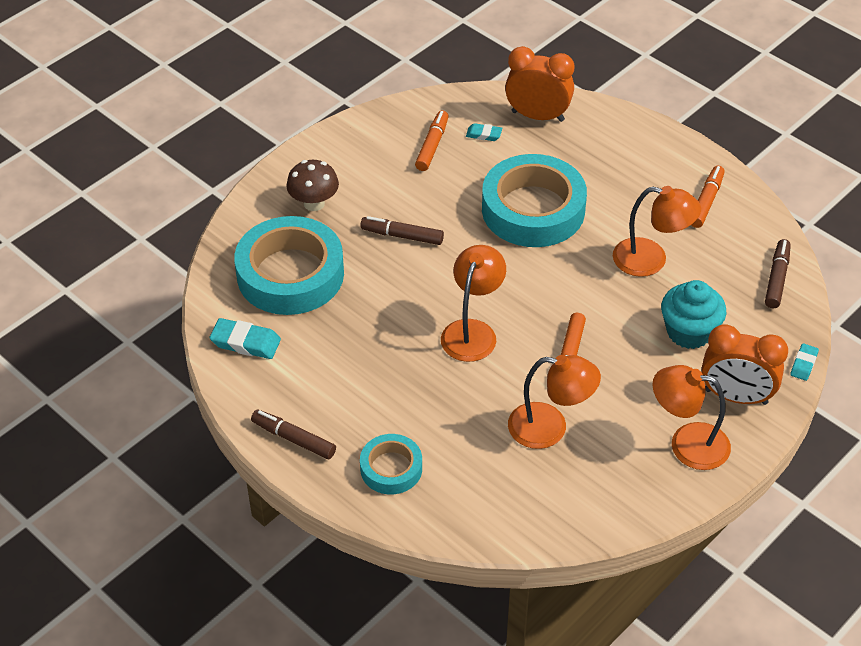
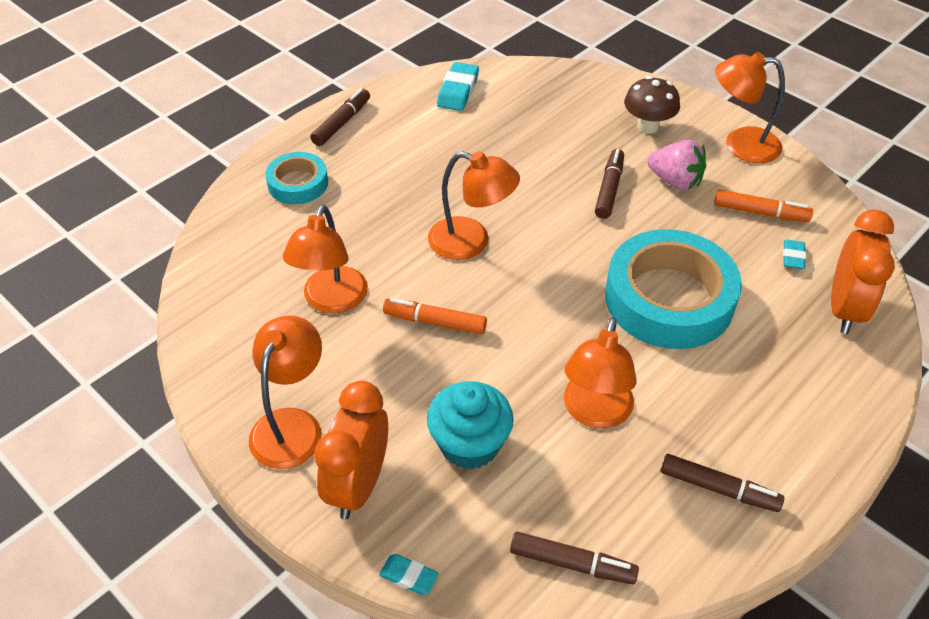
camera: 90 degrees right, 0 degrees up
turquoise tape [234,216,344,315] -> none
orange marker [691,166,725,228] -> brown marker [661,454,784,512]
none -> pink strawberry [647,140,706,191]
none -> orange lamp [715,52,785,163]

